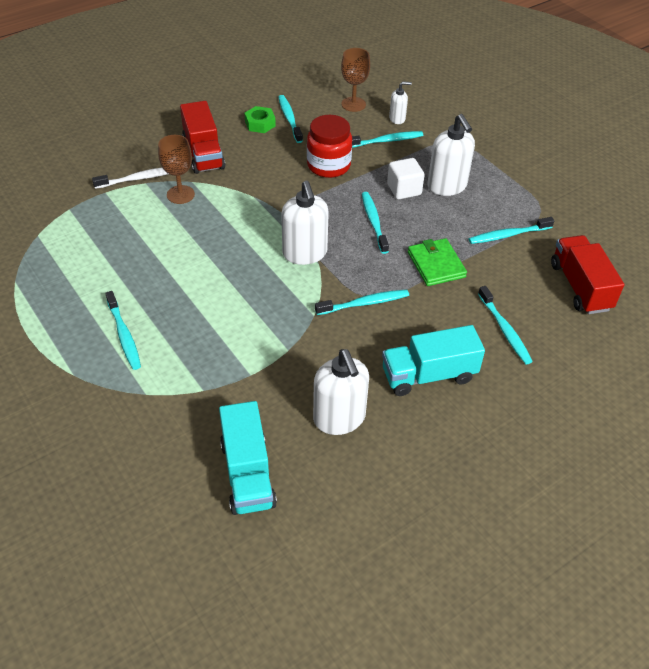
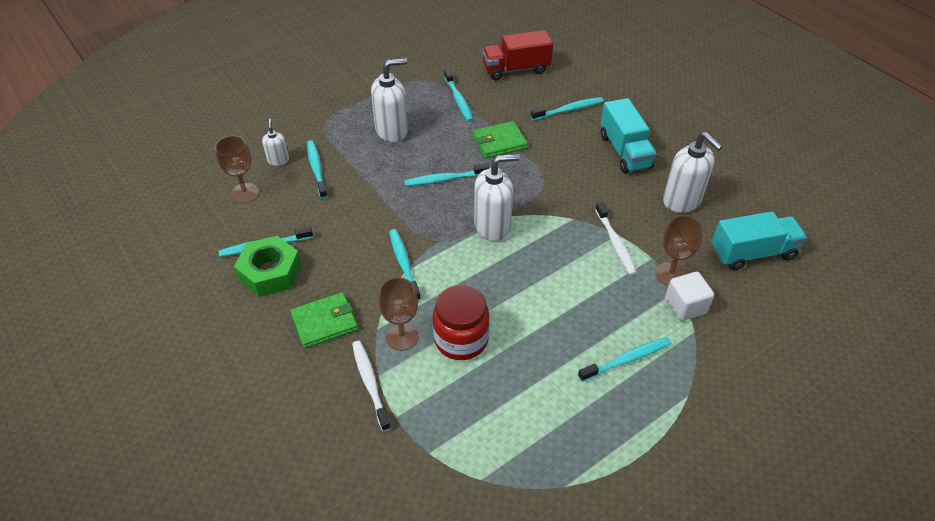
camera: 90 degrees left, 0 degrees up
red truck [180,101,225,174] -> green wallet [290,292,358,348]
green nut [245,106,276,133] -> green nut [234,236,301,297], size x1.63
red jar [307,115,352,178] -> red jar moved to [433,285,490,360]
white soap dispenser [313,349,369,435] -> white soap dispenser turned 75 degrees clockwise [663,132,723,213]
turquoise toothbrush [315,290,409,315] -> turquoise toothbrush moved to [389,229,421,301]
white cube [387,158,425,199] -> white cube moved to [665,272,714,321]
none -> white toothbrush [595,202,637,275]
none -> brown goblet [655,215,703,286]

